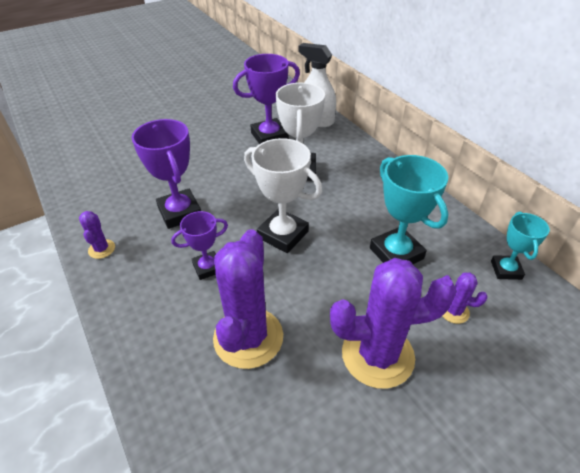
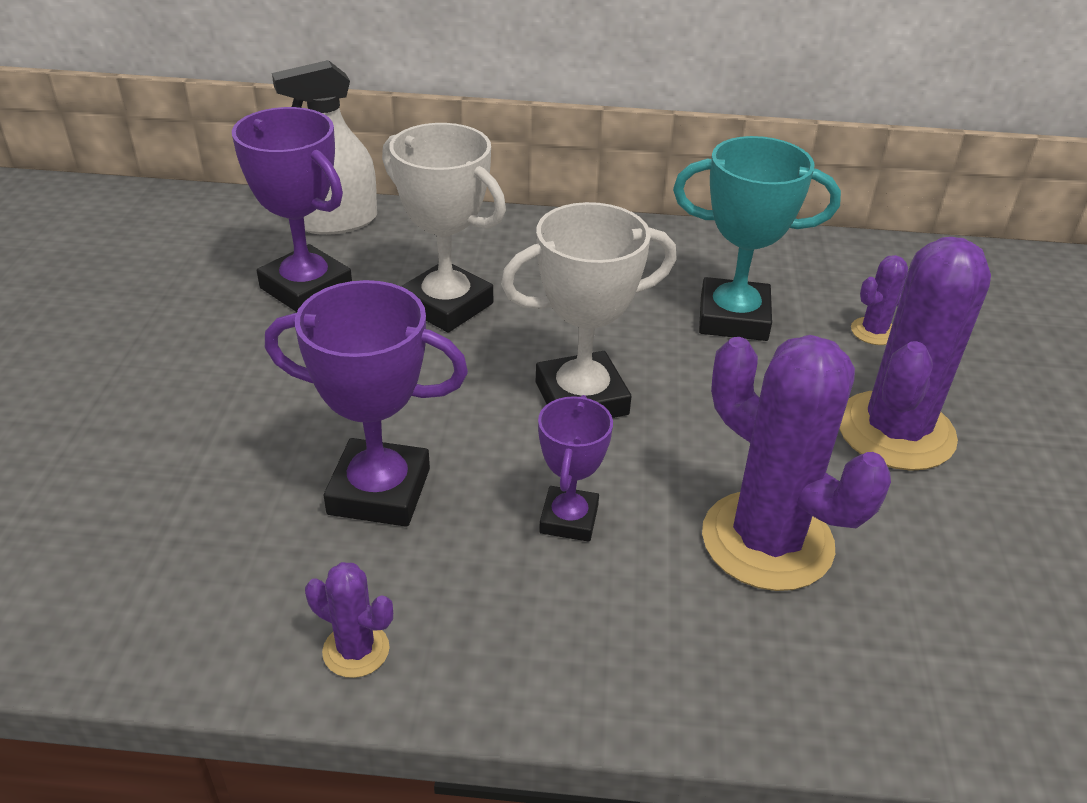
camera: 55 degrees left, 5 degrees down
purple trophy [233,54,300,144] -> purple trophy turned 60 degrees counterclockwise [232,107,352,312]
turquoise trophy [491,212,550,280] -> none

